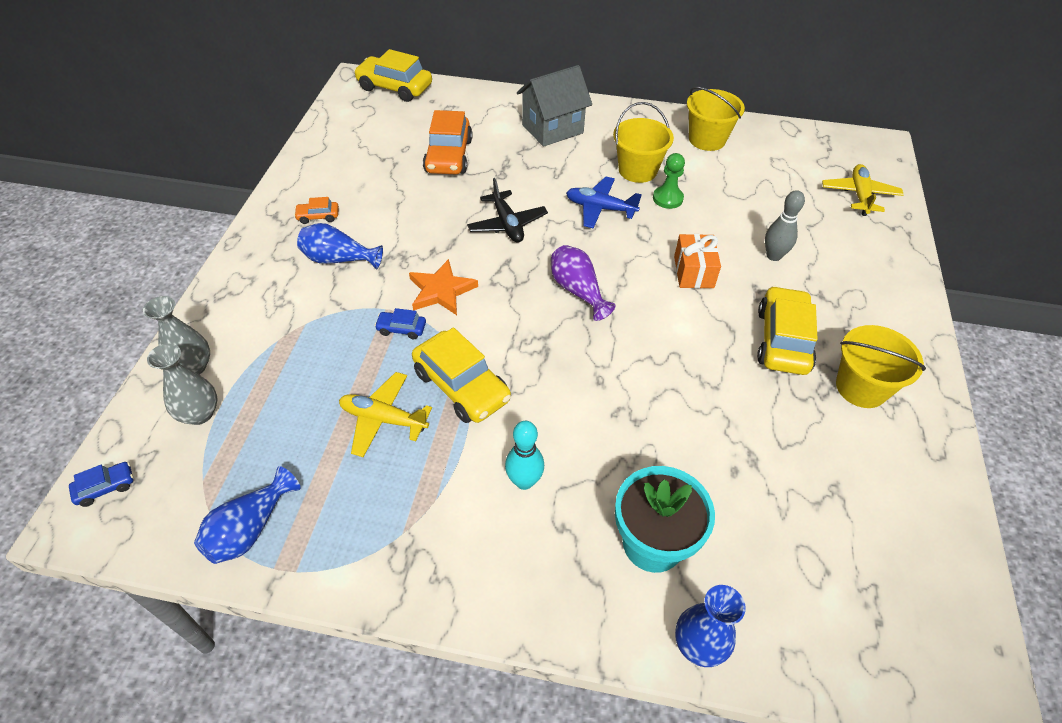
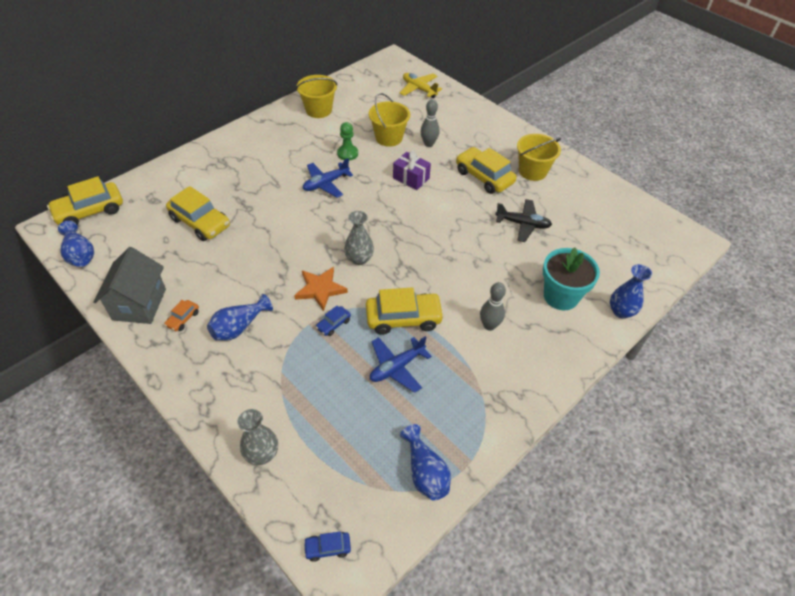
camera: 55 degrees left, 0 degrees up
blue car [69,462,133,507] -> blue car turned 105 degrees counterclockwise [303,532,351,562]
grey vase [147,343,217,425] -> grey vase moved to [344,211,374,265]
yellow plane [339,372,432,457] -> blue plane [370,336,432,393]
orange car [423,110,473,174] -> yellow car [166,186,230,241]
black plane [467,178,548,243] -> black plane moved to [495,199,552,242]
turquoise bowling pin [505,421,544,490] -> grey bowling pin [480,282,506,331]
grey house [517,65,592,147] -> grey house moved to [93,247,166,324]
purple vase [551,245,616,321] -> none
yellow bucket [613,102,674,183] -> yellow bucket moved to [369,93,410,147]
orange gift [674,234,721,289] -> purple gift [393,151,431,190]
none -> blue vase [58,221,94,267]

